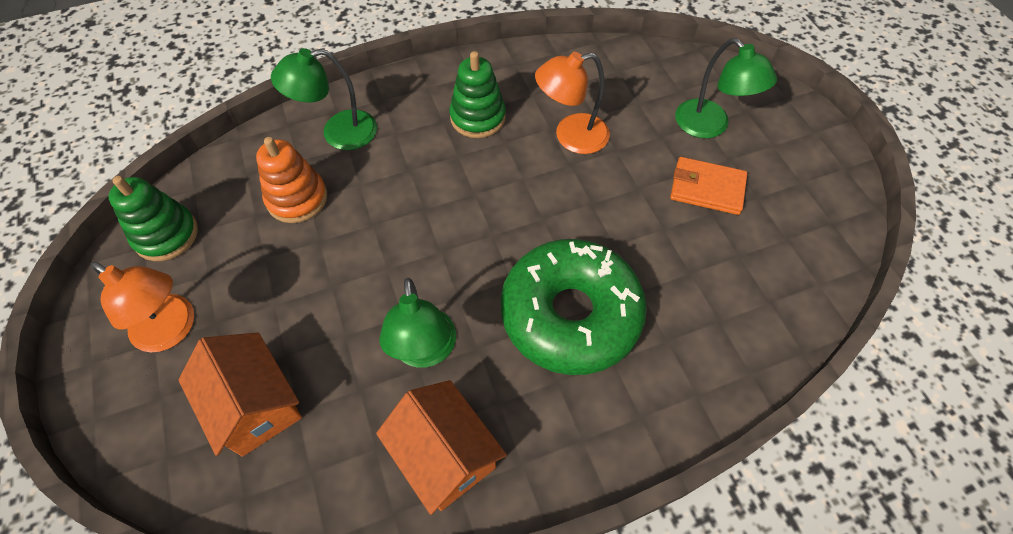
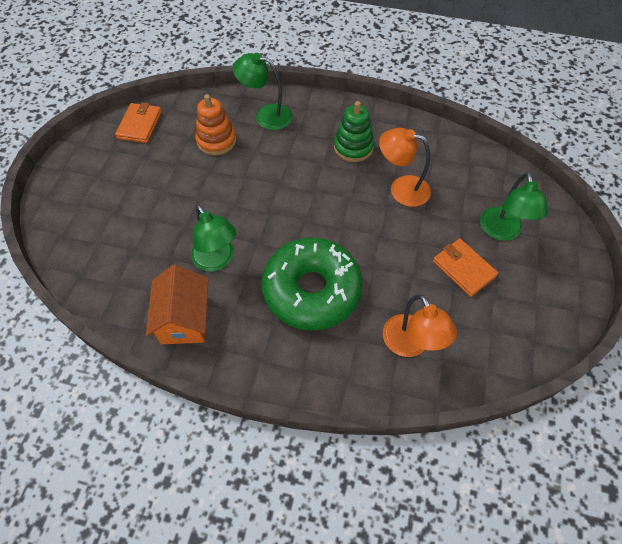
camera: 35 degrees right, 0 degrees up
orange lamp [90,261,194,352] -> orange lamp moved to [383,294,457,357]
green stacking toy [108,176,198,261] -> orange wallet [115,102,162,143]
orange house [178,332,302,457] -> none
green lamp [379,278,456,368] -> green lamp turned 60 degrees counterclockwise [191,204,236,272]

